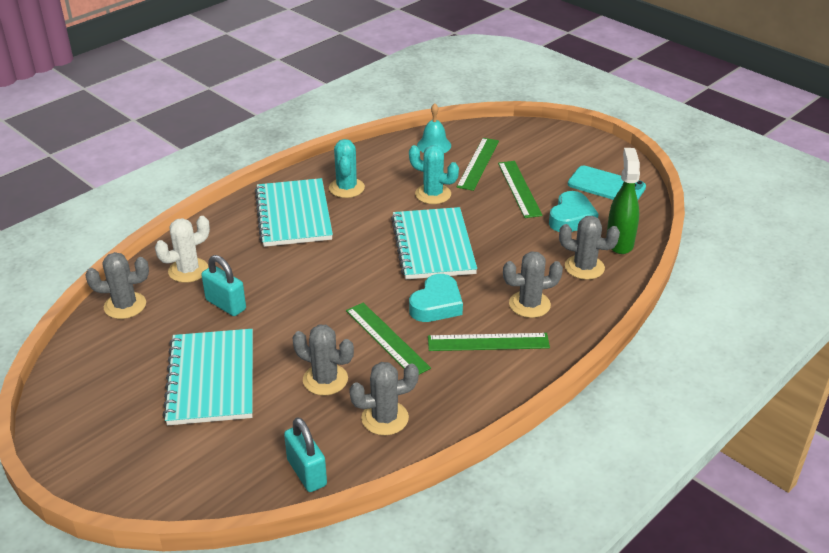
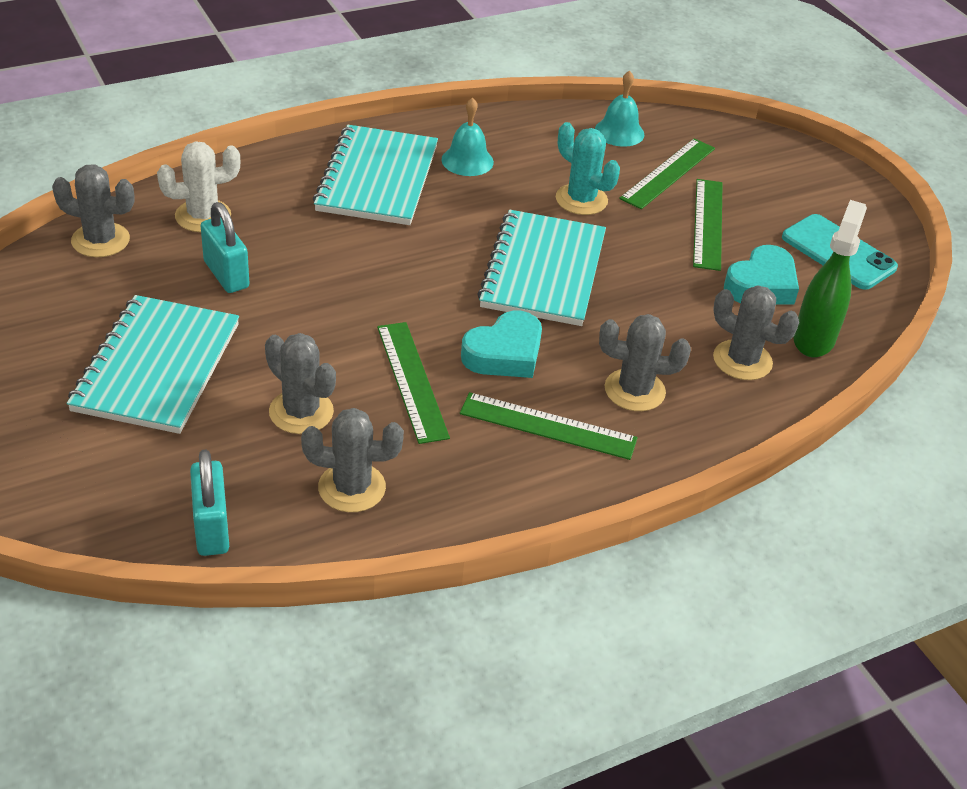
camera: 15 degrees right, 5 degrees up
turquoise cactus [329,139,365,198] -> turquoise bell [441,97,494,176]

